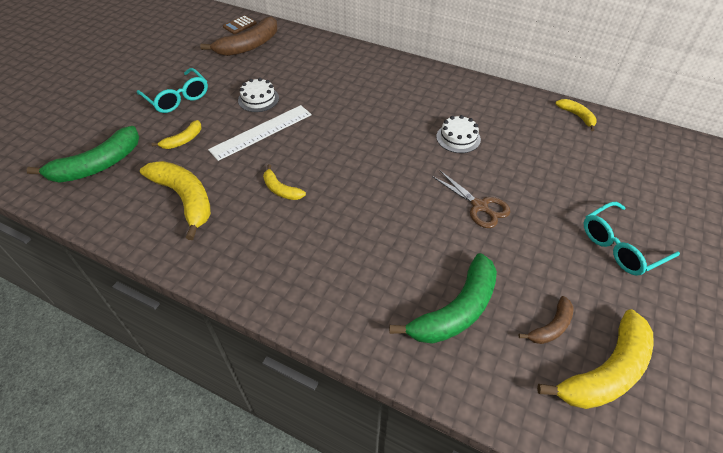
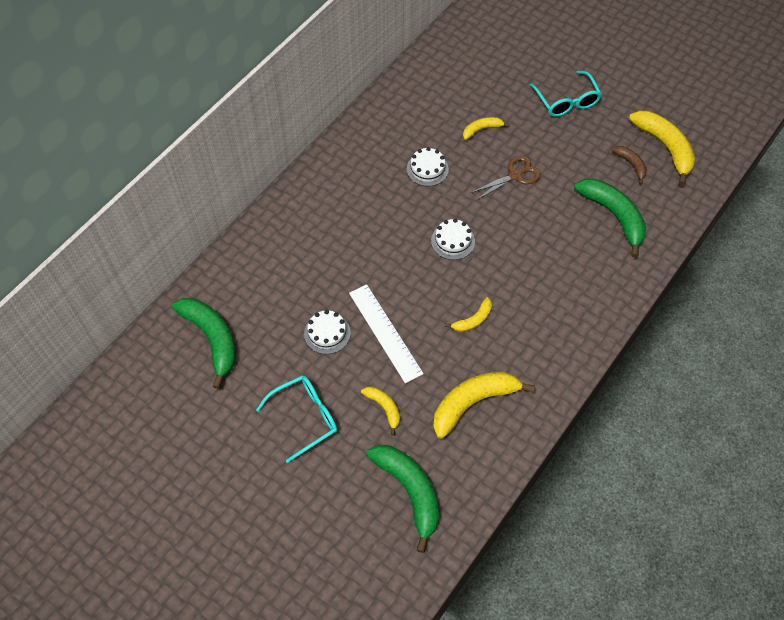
camera: 80 degrees left, 10 degrees up
brown banana [200,16,277,56] -> green banana [172,298,235,389]
brown calculator [223,15,257,34] -> none
yellow banana [555,99,597,131] -> yellow banana moved to [463,117,510,140]
none -> white cake [431,218,475,260]

